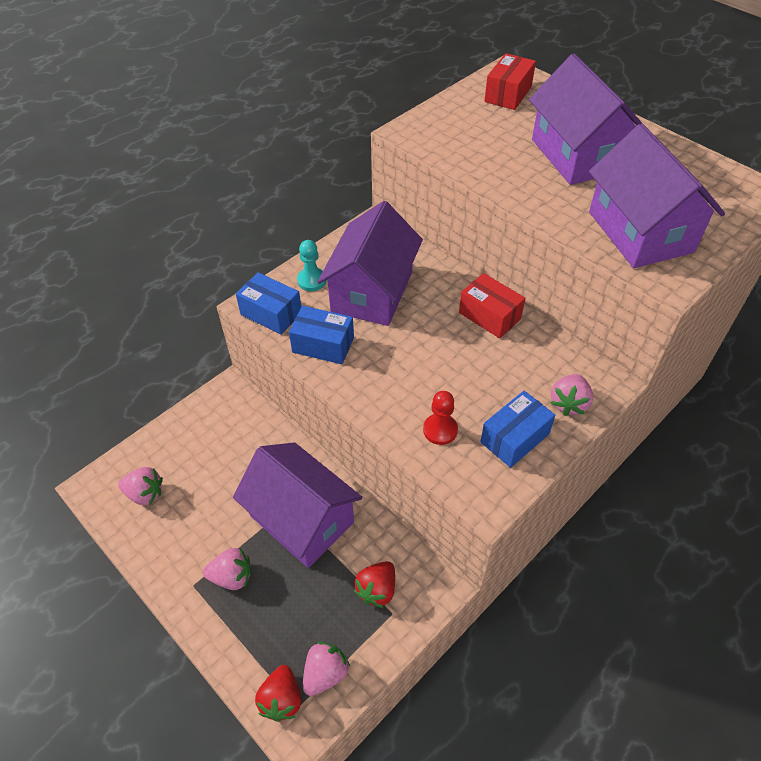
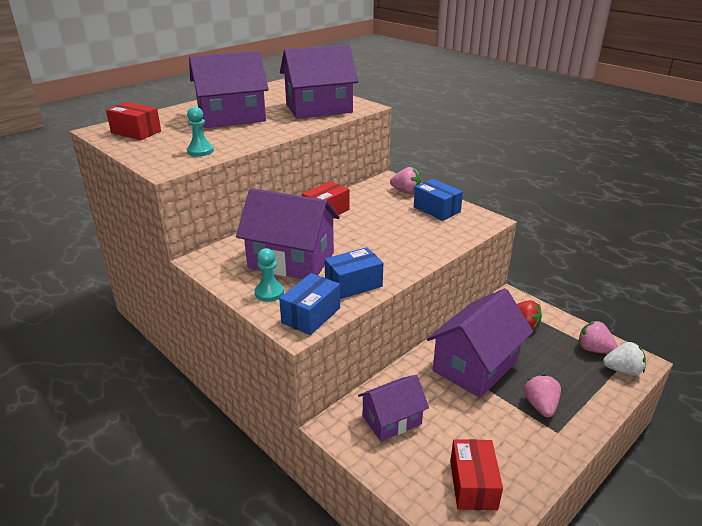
camera: 90 degrees left, 20 degrees down
pink strawberry [118,467,163,505] -> red box [450,439,503,510]
red strawberry [255,665,301,722] -> white strawberry [603,342,646,376]
blue box [289,306,354,364] -> blue box turned 45 degrees clockwise [324,247,383,299]
red pawn [423,391,458,445] -> none
none -> turquoise pawn [187,106,214,156]
none -> purple house [358,375,429,441]

